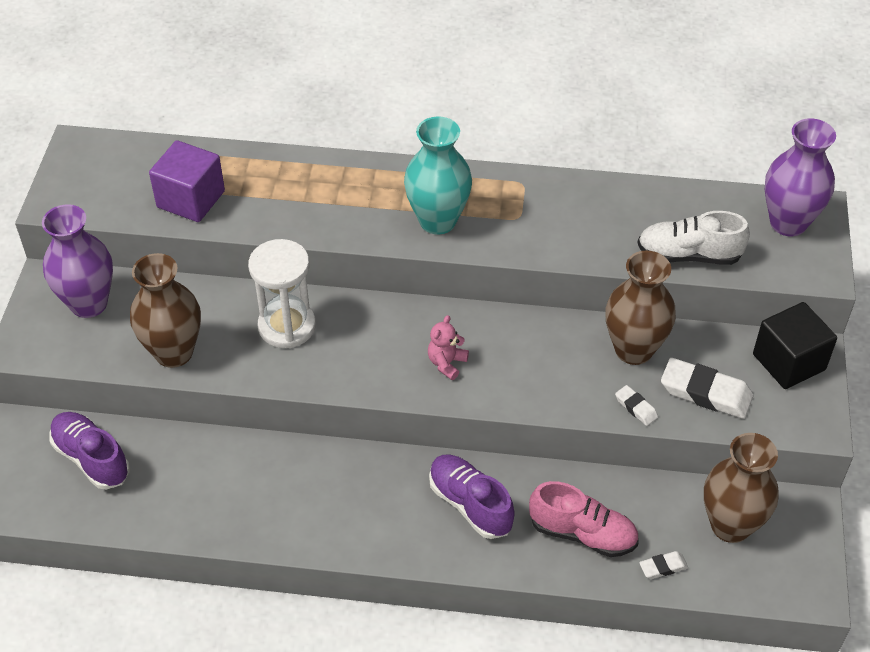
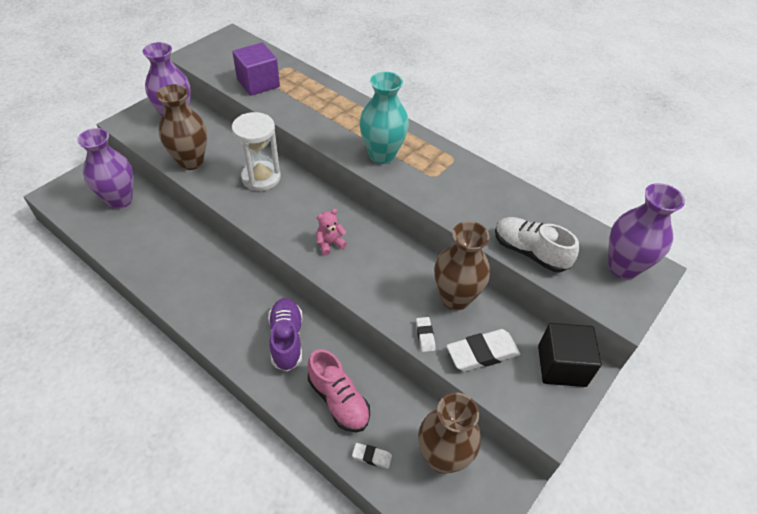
camera: 30 degrees right, 0 degrees up
purple shoe [49,412,130,489] -> purple vase [77,128,133,209]
white eraser [661,358,753,419] -> white eraser turned 75 degrees counterclockwise [447,329,520,371]

